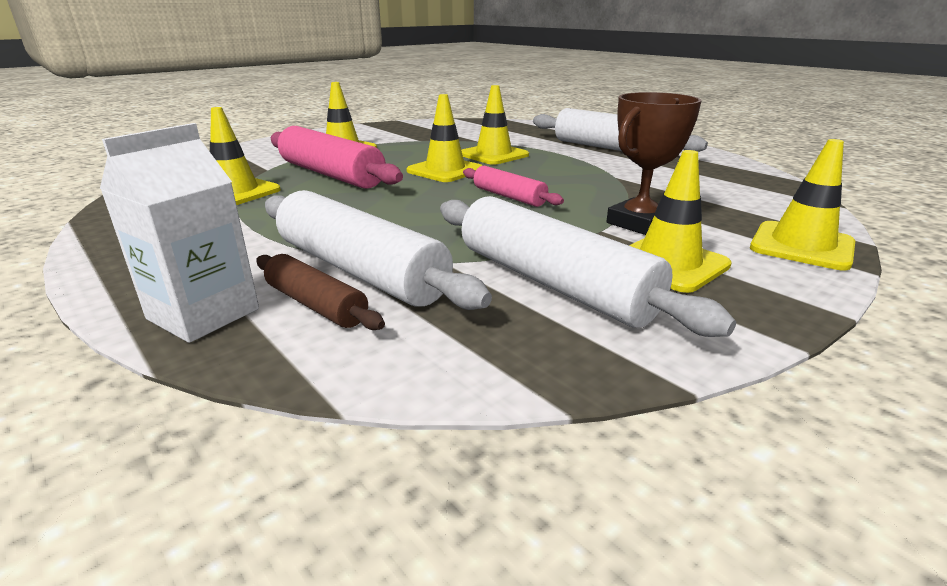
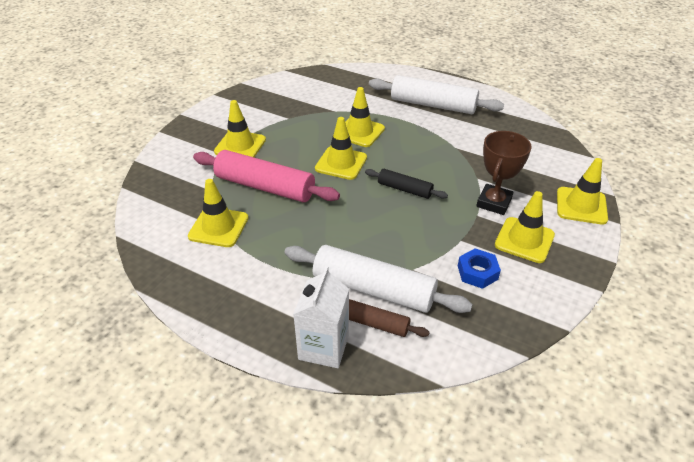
camera: 20 degrees left, 15 degrees up
white rolling pin [440,196,736,337] -> blue nut [458,249,501,289]
pink rolling pin [463,166,564,207] -> black rolling pin [365,169,448,199]

